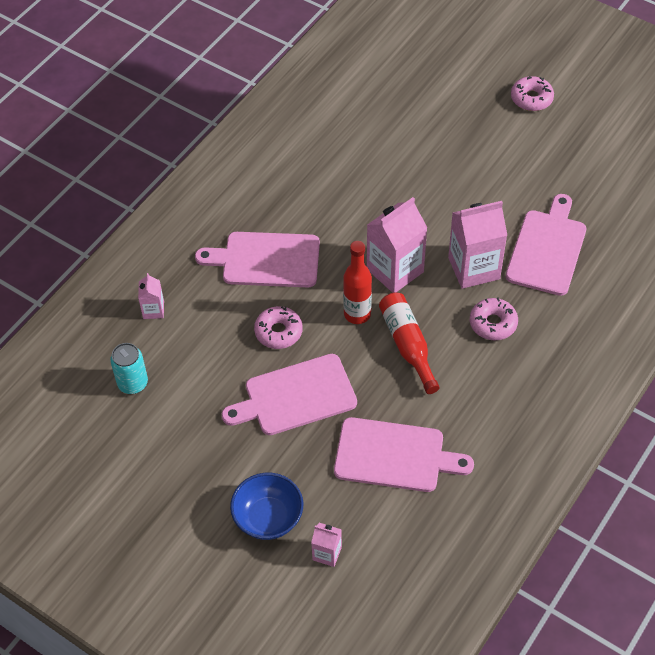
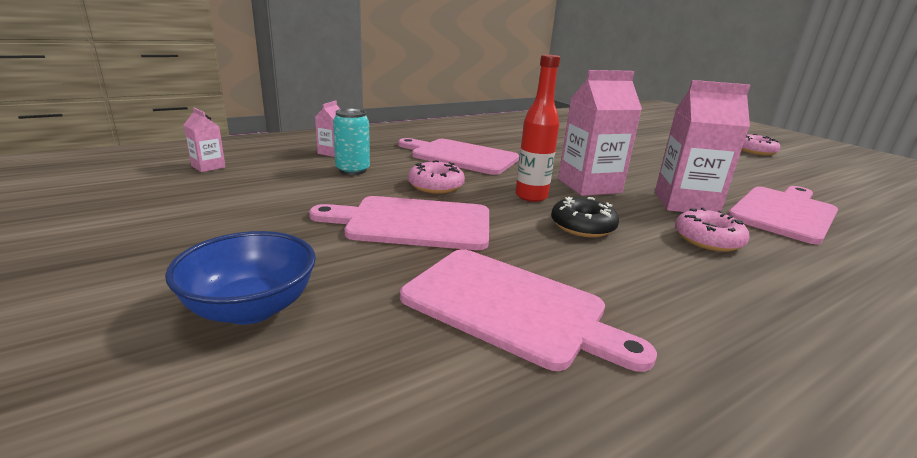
camera: 20 degrees right, 30 degrees down
turquoise can [110,343,148,394] -> turquoise can moved to [333,109,370,175]
pink carton [311,523,342,567] -> pink carton moved to [184,108,226,172]
red bottle [379,293,440,394] -> black donut [551,197,619,237]

